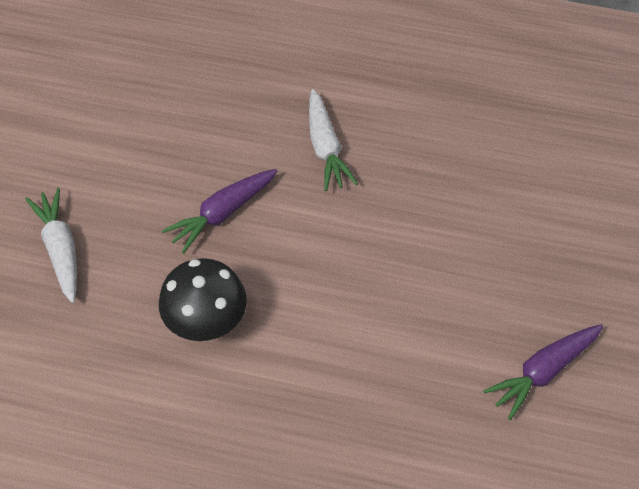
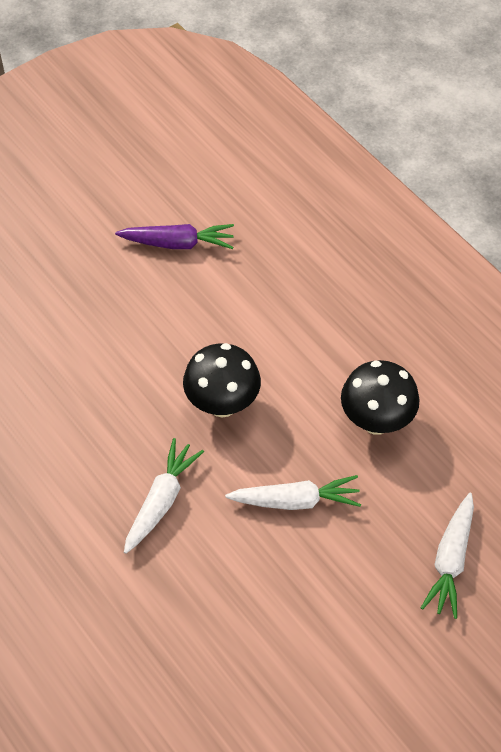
camera: 140 degrees left, 0 degrees up
purple carrot [162,169,278,254] -> white carrot [225,475,361,510]
none -> black mushroom [183,343,261,418]

